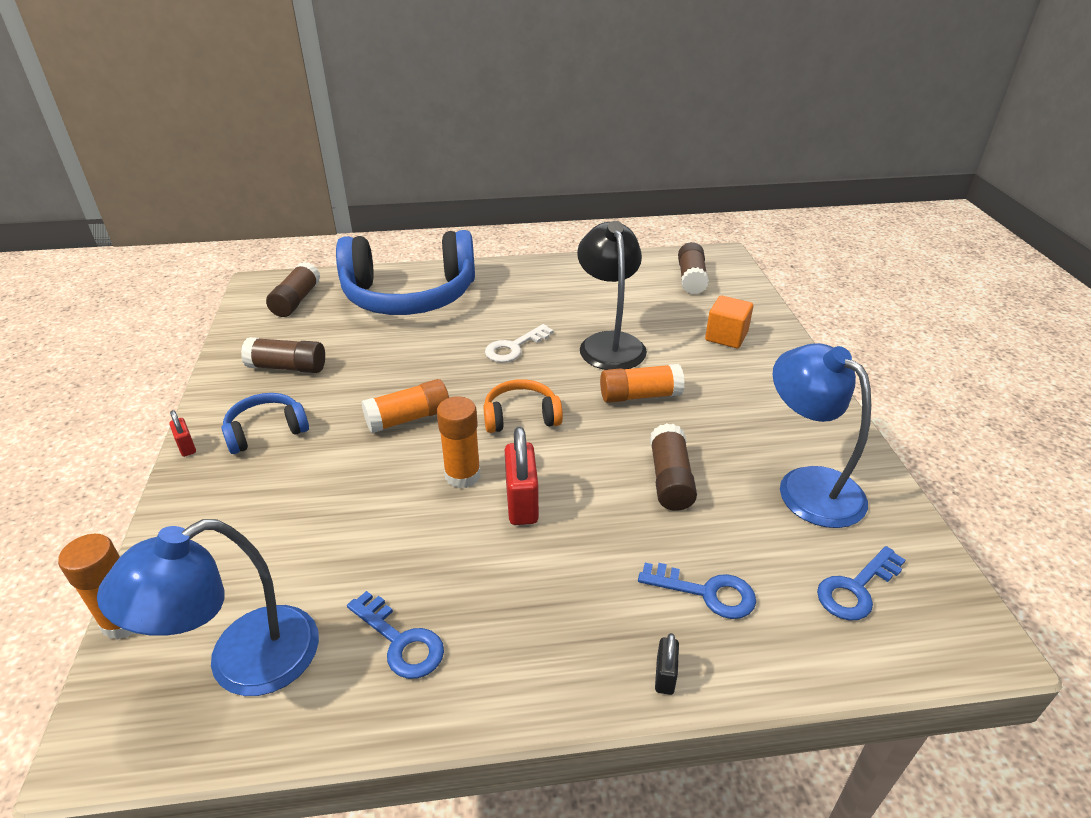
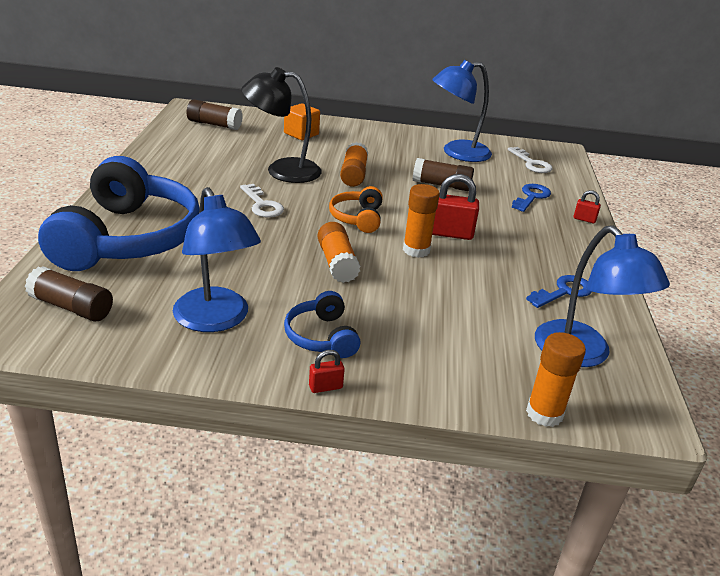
camera: 80 degrees left, 5 degrees down
brown glue stick [241,337,325,373] -> blue lamp [173,187,261,332]
black padlock [655,633,679,695] -> red padlock [573,190,601,223]
blue key [817,546,905,621] -> white key [508,147,553,173]

